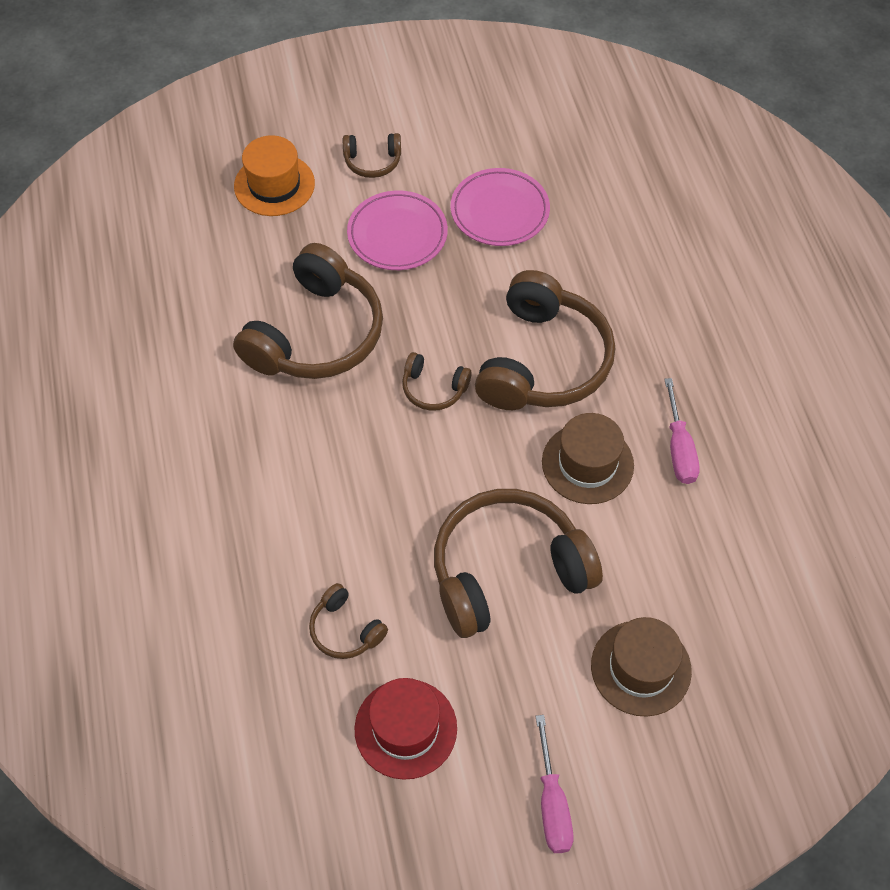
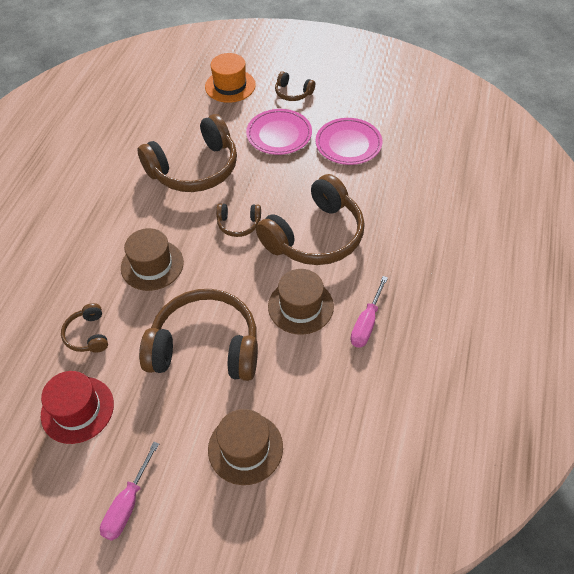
camera: 30 degrees right, 5 degrees down
brown headphones [402,352,472,411] -> brown headphones turned 45 degrees counterclockwise [216,204,261,237]
none -> brown hat [121,228,184,291]

